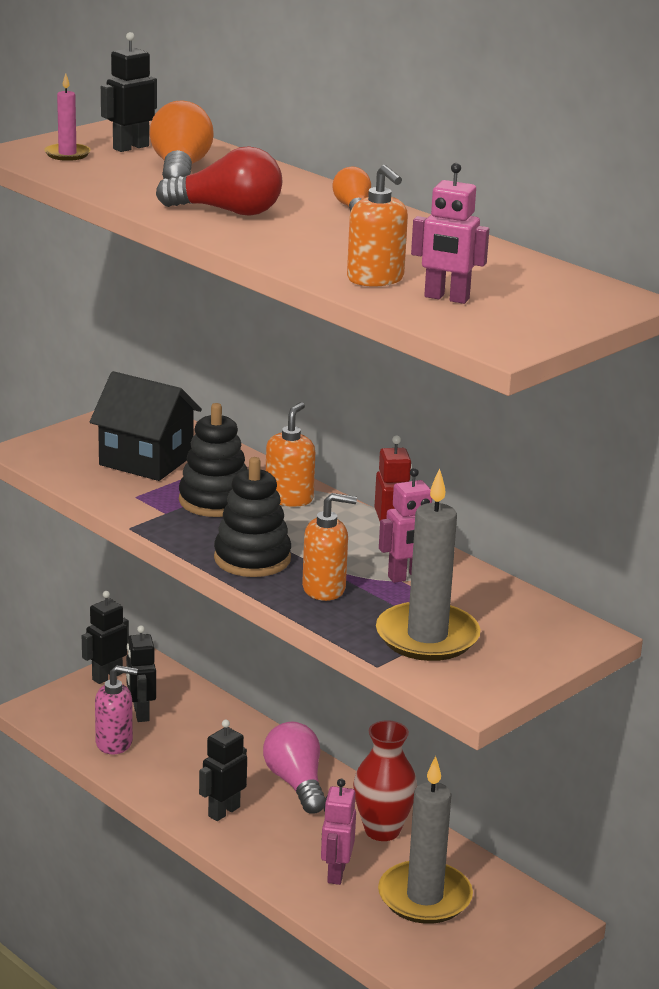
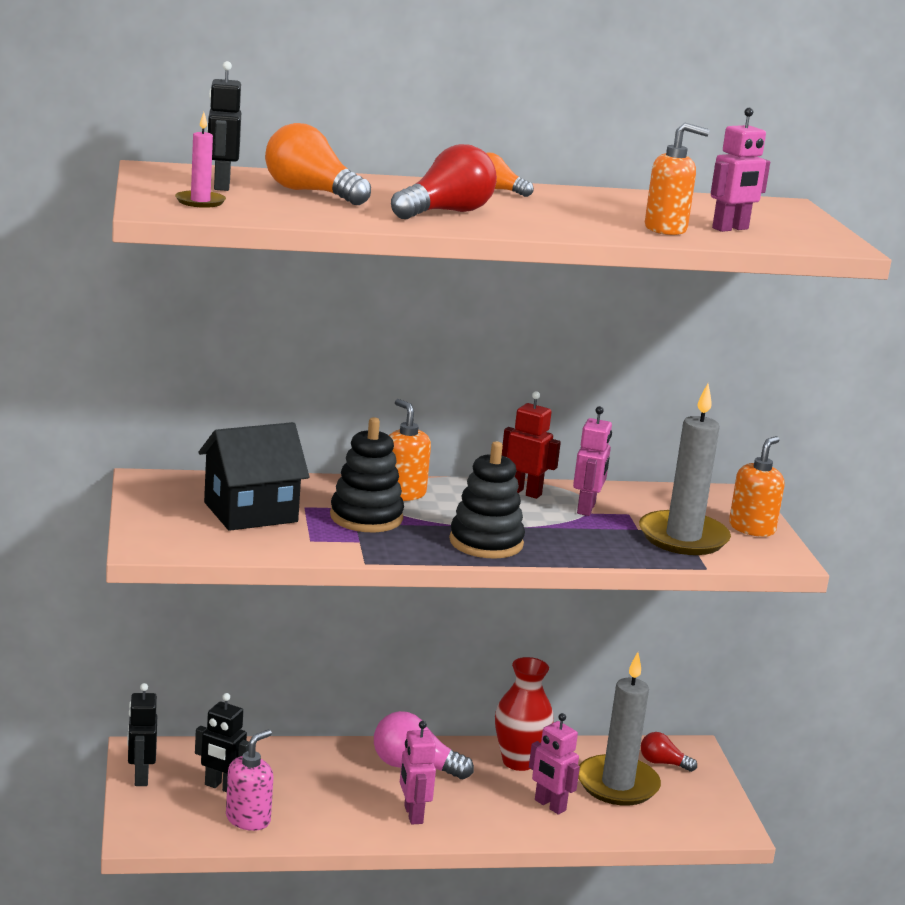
camera: 55 degrees left, 5 degrees down
black robot [199,720,247,821] -> pink robot [400,721,436,824]
orange soap dispenser [302,493,357,601] -> orange soap dispenser moved to [729,436,784,537]
none -> red light bulb [641,732,697,772]

